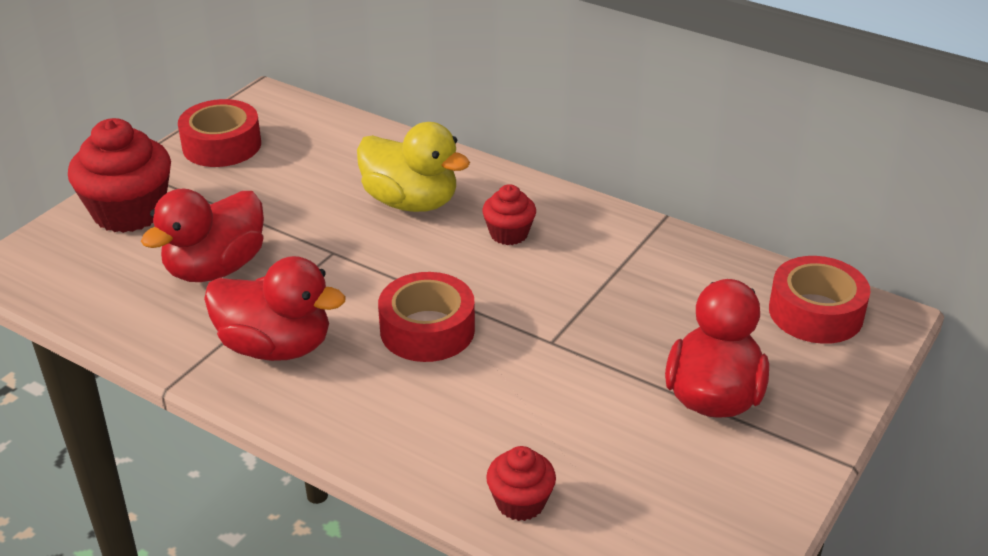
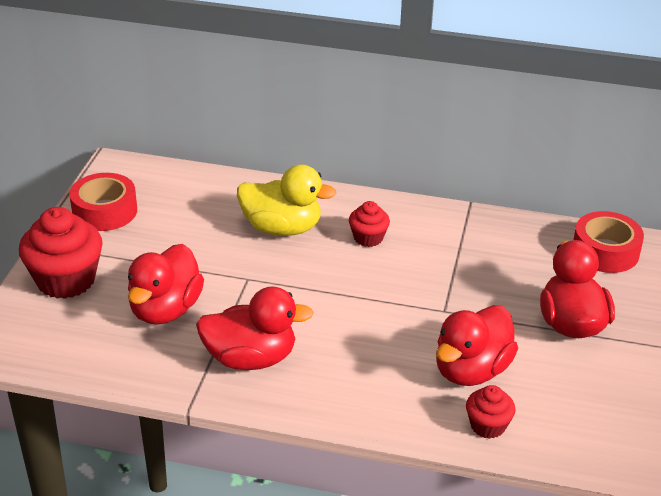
camera: 20 degrees left, 0 degrees up
red tape [378,272,475,362] -> none
none -> red duck [436,305,518,386]

